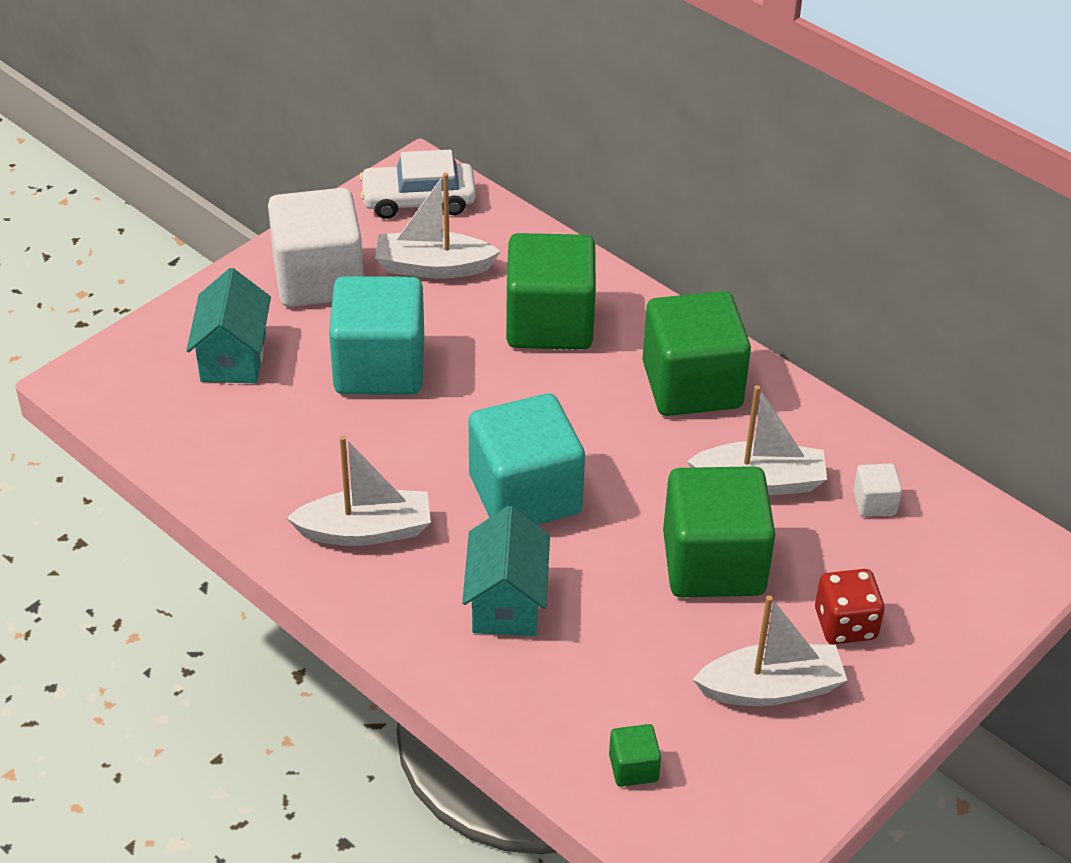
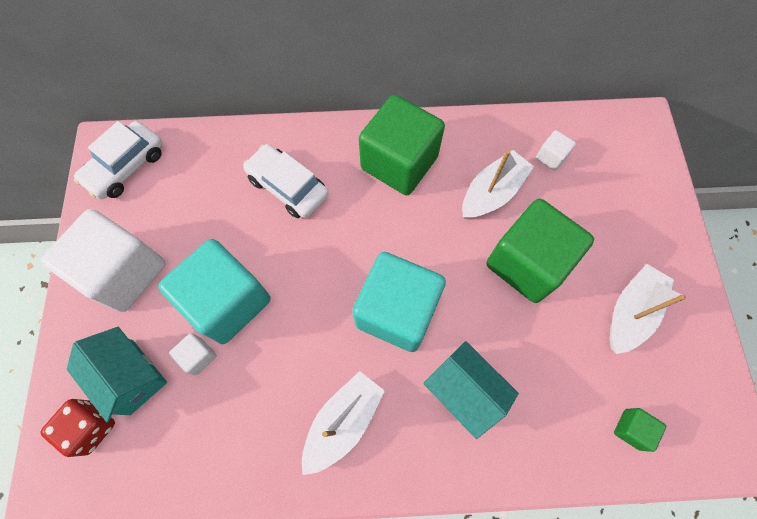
camera: 45 degrees left, 25 degrees up
white boat [375,172,501,279] -> none
green cube [506,233,596,350] -> white car [243,144,329,218]
red dice [815,569,885,644] -> red dice moved to [41,399,115,457]
none -> white cube [169,333,217,376]

